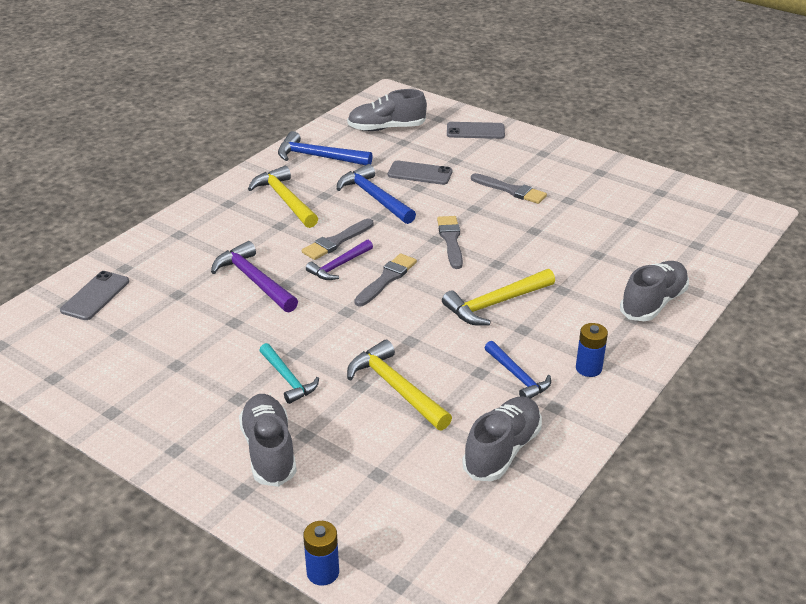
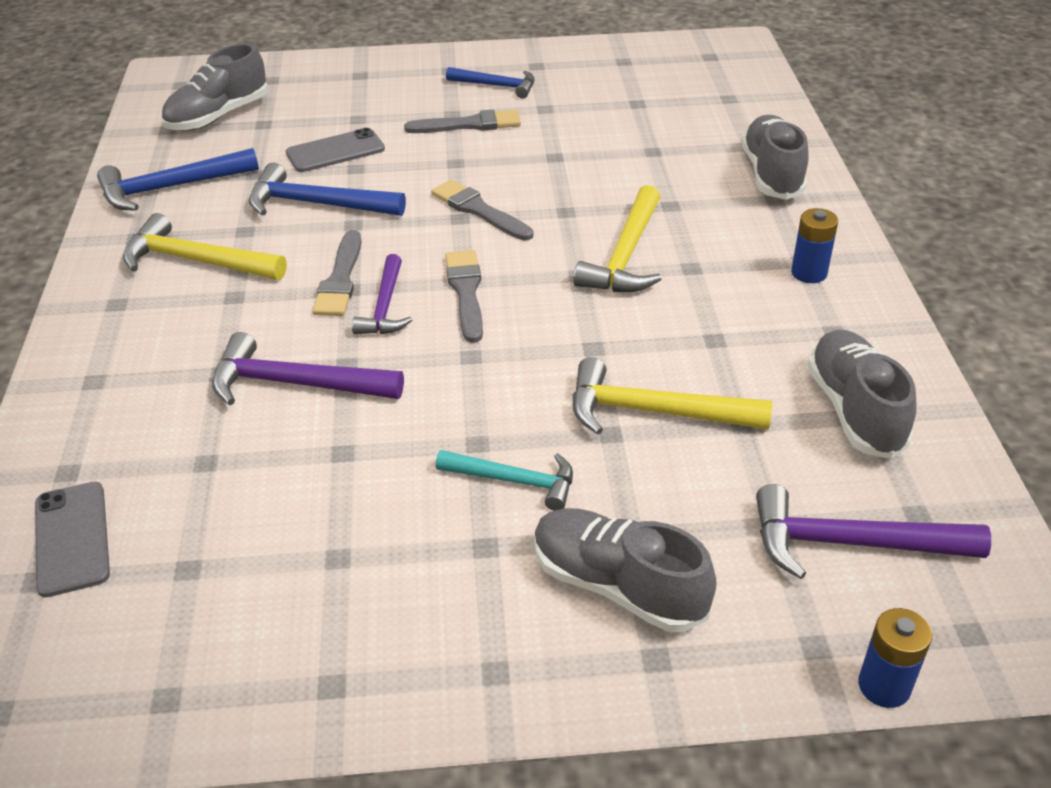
camera: 40 degrees left, 5 degrees up
grey phone [447,122,505,139] -> none
blue hammer [485,341,551,399] -> blue hammer moved to [446,67,535,98]
none -> purple hammer [756,484,991,579]

